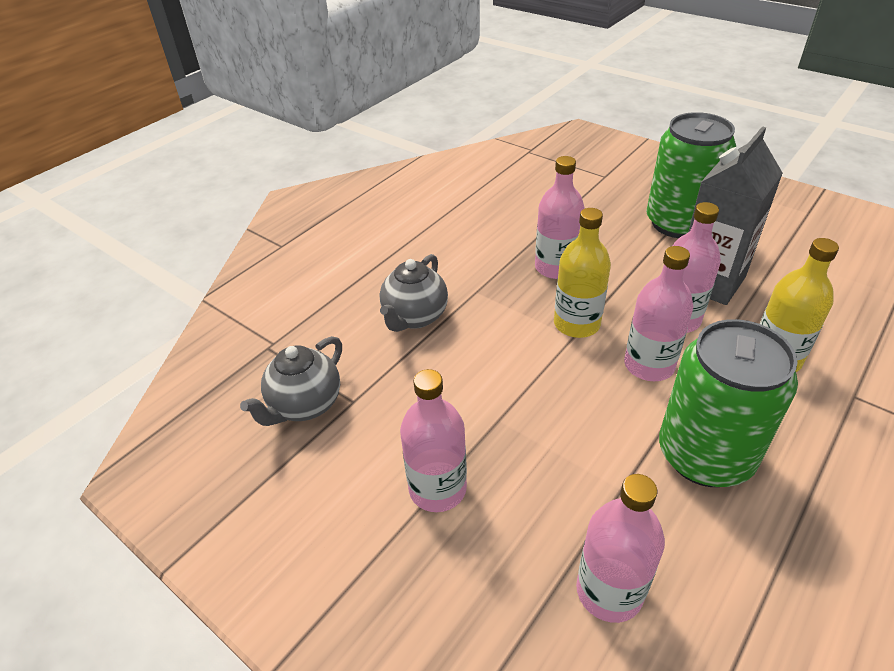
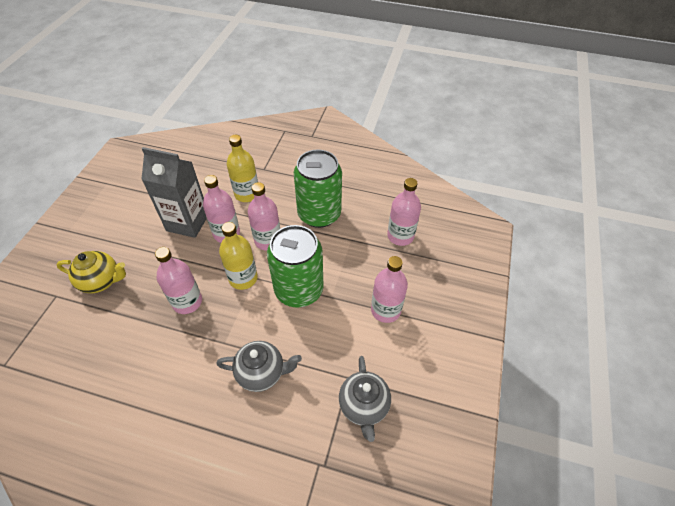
camera: 115 degrees left, 10 degrees up
grey teapot [240,336,342,426] -> grey teapot turned 75 degrees clockwise [339,356,391,442]
green can [646,112,736,238] -> green can moved to [267,225,324,307]
none -> yellow teapot [56,251,126,293]

